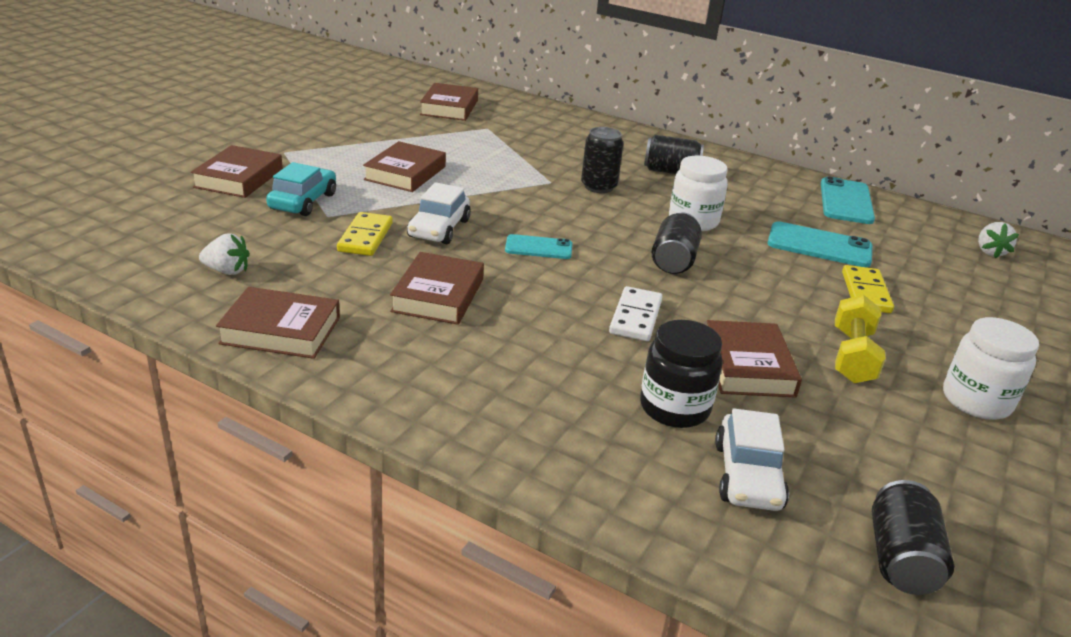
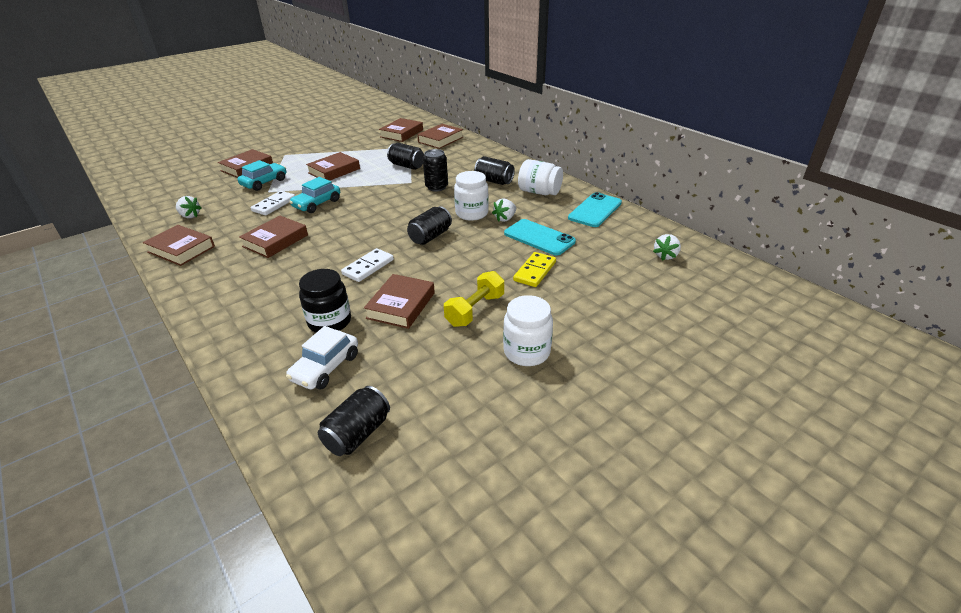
camera: 25 degrees right, 5 degrees up
yellow domino [337,212,393,256] -> white domino [251,191,295,216]
white car [407,182,471,244] -> turquoise car [289,177,340,213]
turquoise phone [505,234,572,259] -> none
none -> black can [387,143,424,170]
none -> brown book [417,124,463,149]
none -> white strawberry [492,198,516,222]
none -> white jar [518,159,563,195]

